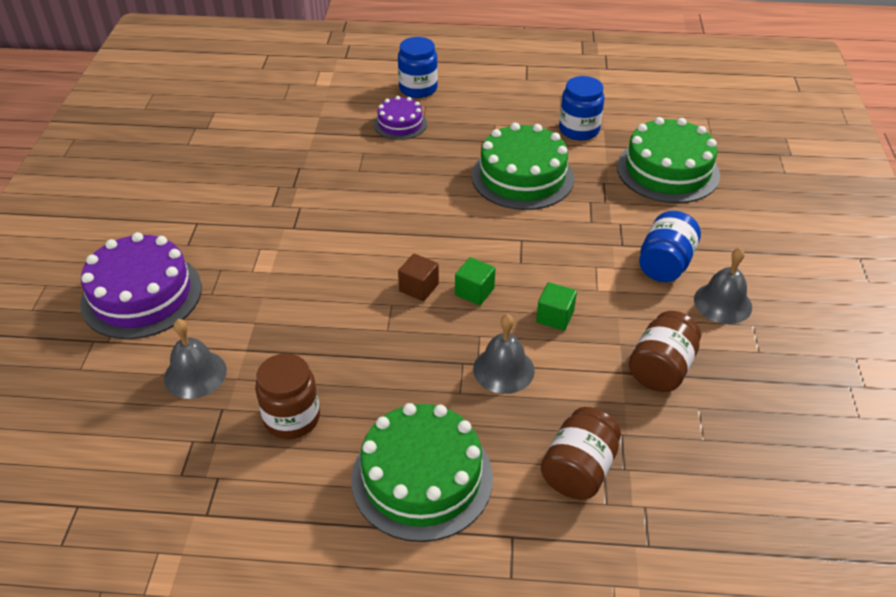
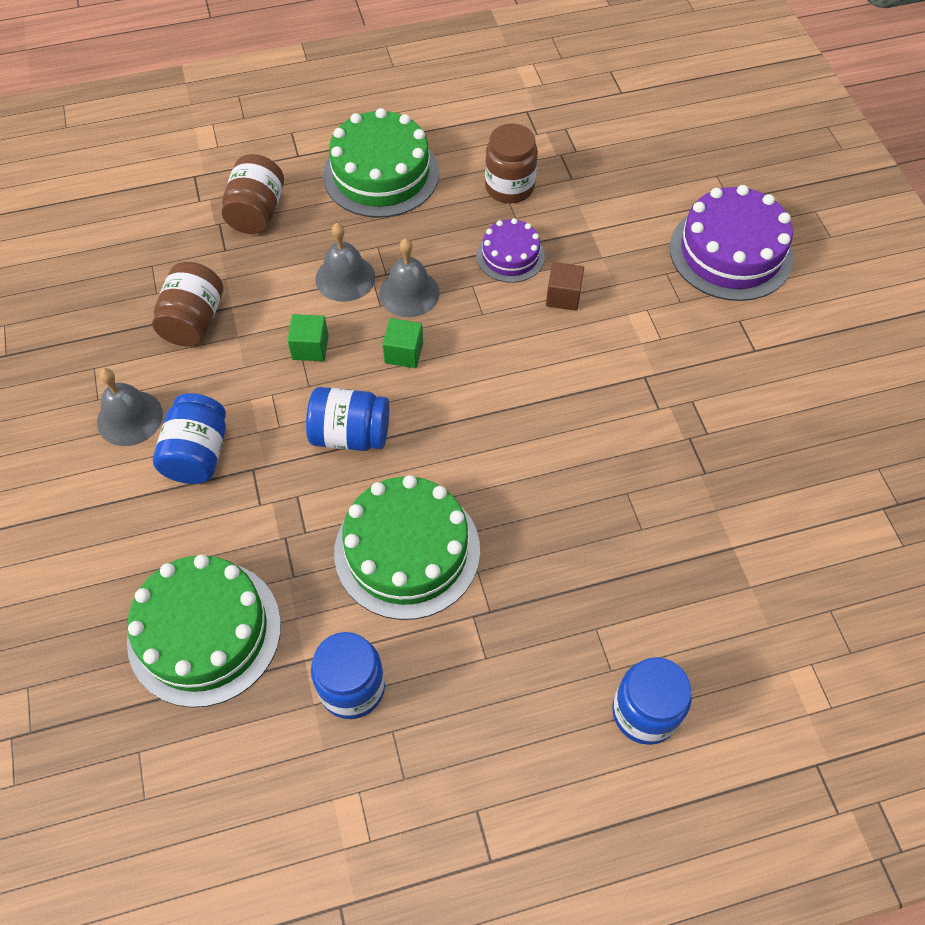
camera: 160 degrees right, 15 degrees up
grey bell [164,319,227,399] -> grey bell moved to [379,238,440,317]
purple cake [374,96,427,140] -> purple cake moved to [477,218,545,283]
brown cube [398,253,439,301] -> brown cube moved to [546,262,584,311]
none -> blue jar [306,387,389,451]

